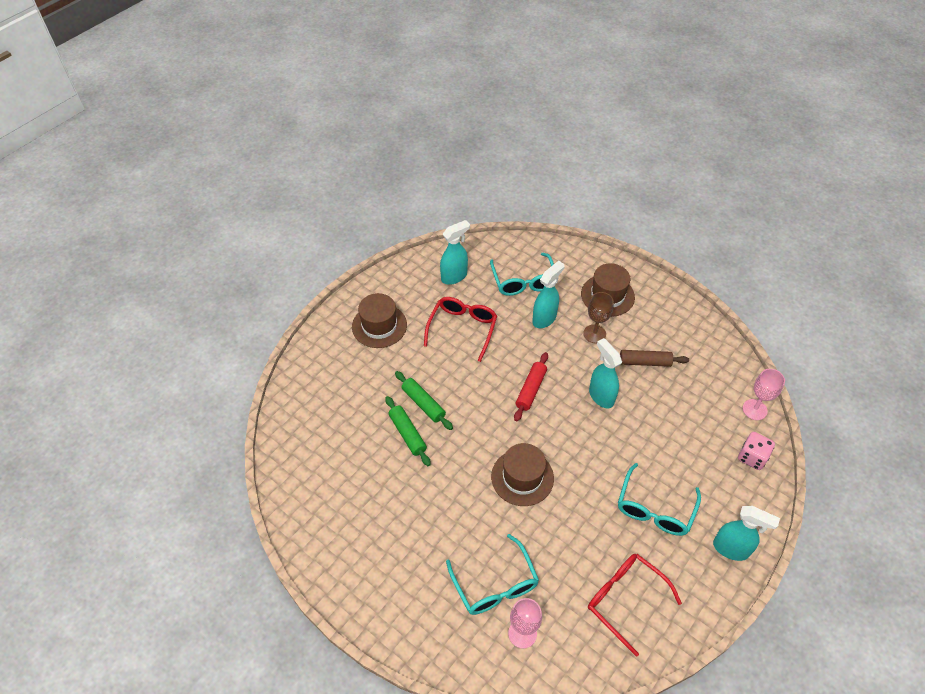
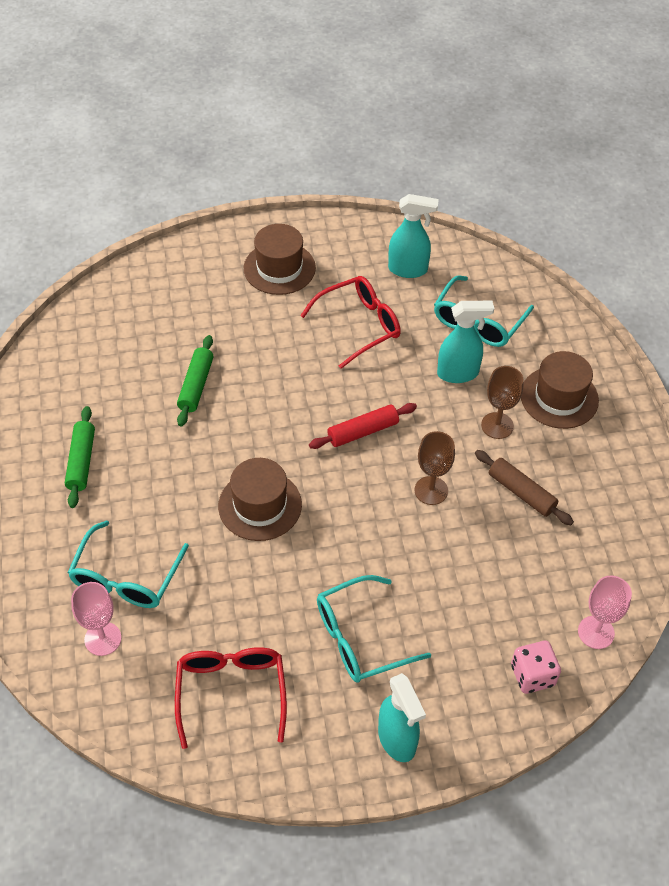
camera: 40 degrees right, 0 degrees up
green rolling pin [395,371,453,430] -> green rolling pin moved to [65,406,95,508]
turquoise spray bottle [589,338,622,408] -> brown goblet [415,431,455,505]

